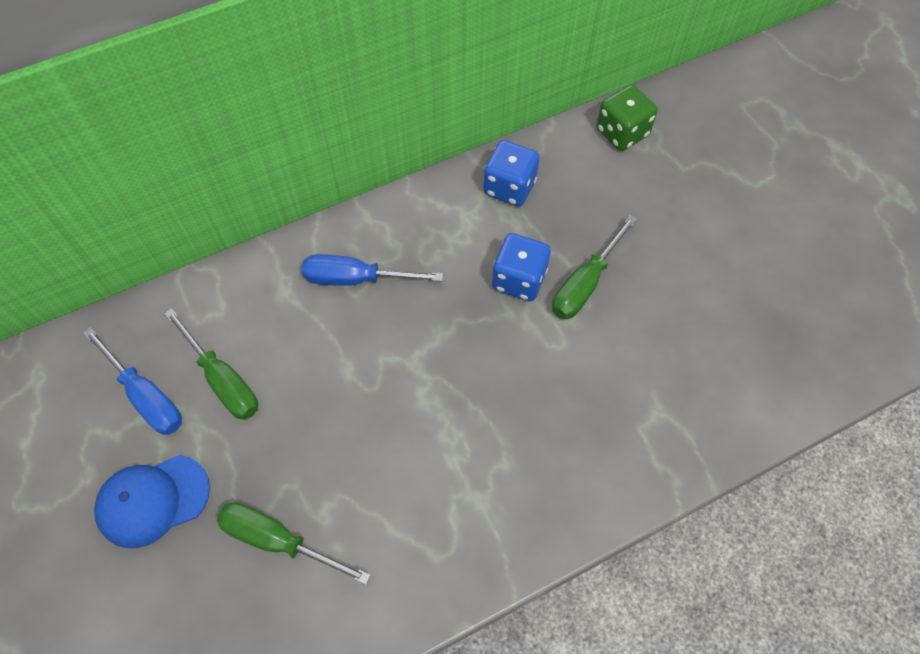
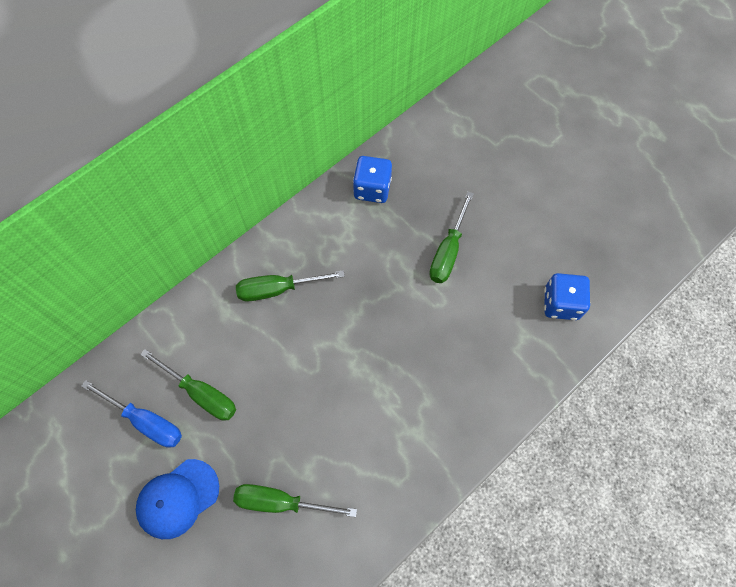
camera: 15 degrees left, 5 degrees up
blue screwdriver [302,254,443,286] -> green screwdriver [236,270,345,302]
blue dice [492,233,551,301] -> blue dice moved to [544,273,590,320]
green dice [596,85,658,151] -> none

